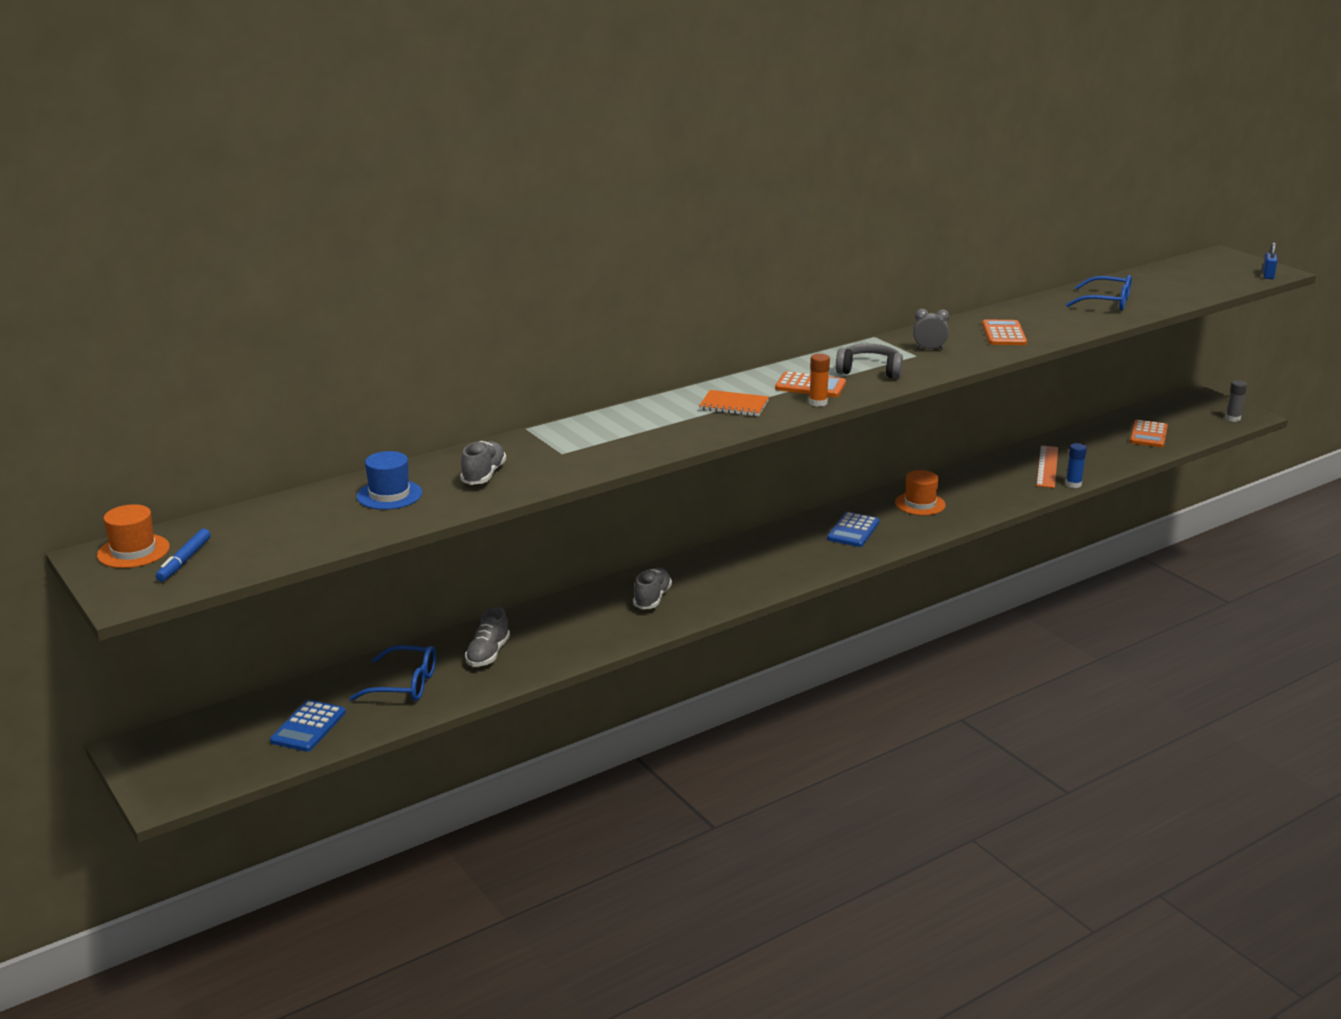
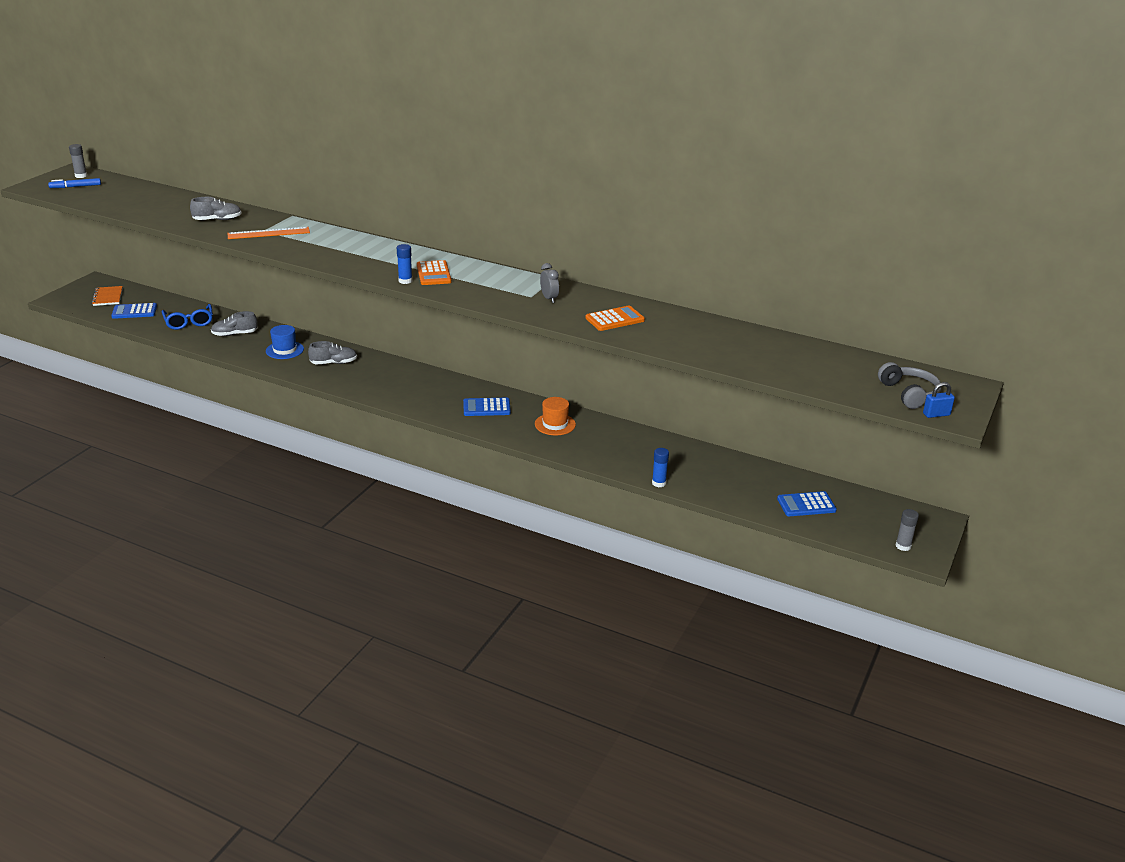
camera: 60 degrees right, 5 degrees up
orange hat [97,504,170,568] -> grey glue stick [69,144,87,178]
blue hat [357,451,422,510] -> blue hat moved to [266,325,304,359]
orange notebook [699,390,769,416] -> orange notebook moved to [92,286,123,306]
orange glue stick [809,354,830,407] -> blue glue stick [397,244,412,284]
grey headphones [836,344,903,379] -> grey headphones moved to [878,362,941,409]
orange ruler [1036,445,1058,488] -> orange ruler moved to [228,227,310,239]
blue glasses [1066,275,1132,311] -> none
orange calculator [1130,420,1168,447] -> blue calculator [777,491,837,516]

